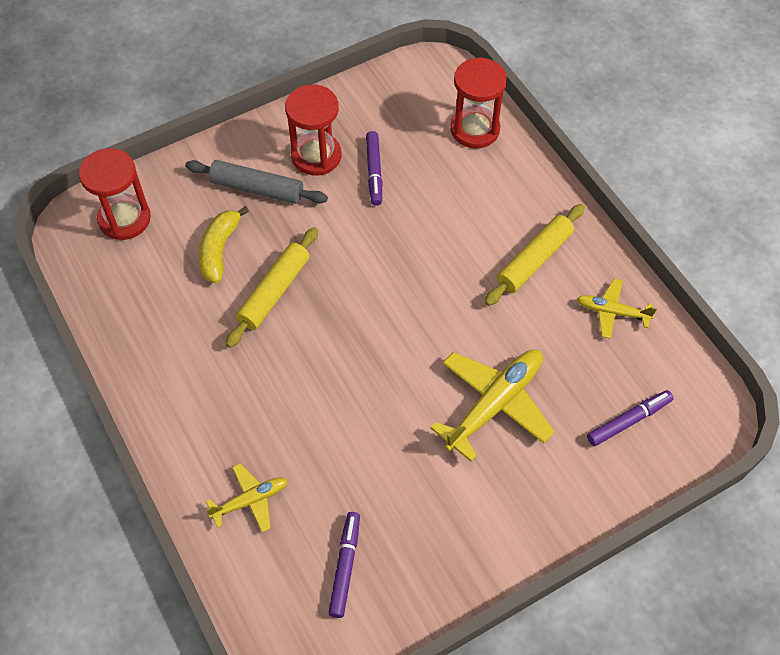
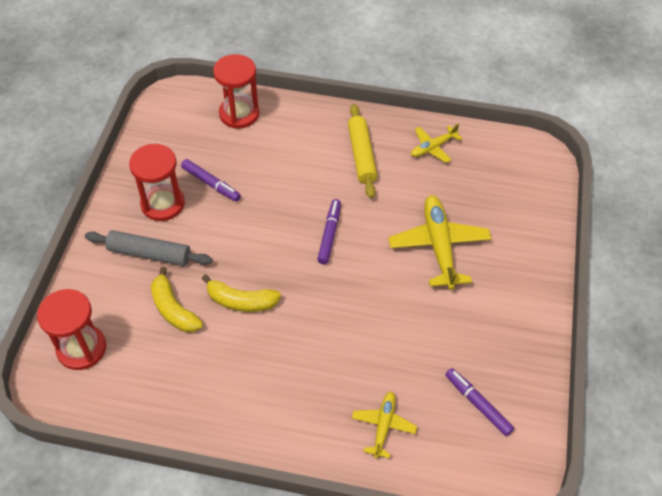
camera: 50 degrees left, 5 degrees down
grey rolling pin [185,160,328,204] -> grey rolling pin turned 45 degrees clockwise [85,230,212,266]
yellow rolling pin [226,227,318,348] -> yellow banana [202,274,281,312]
purple marker [587,390,674,446] -> purple marker moved to [317,199,341,264]

